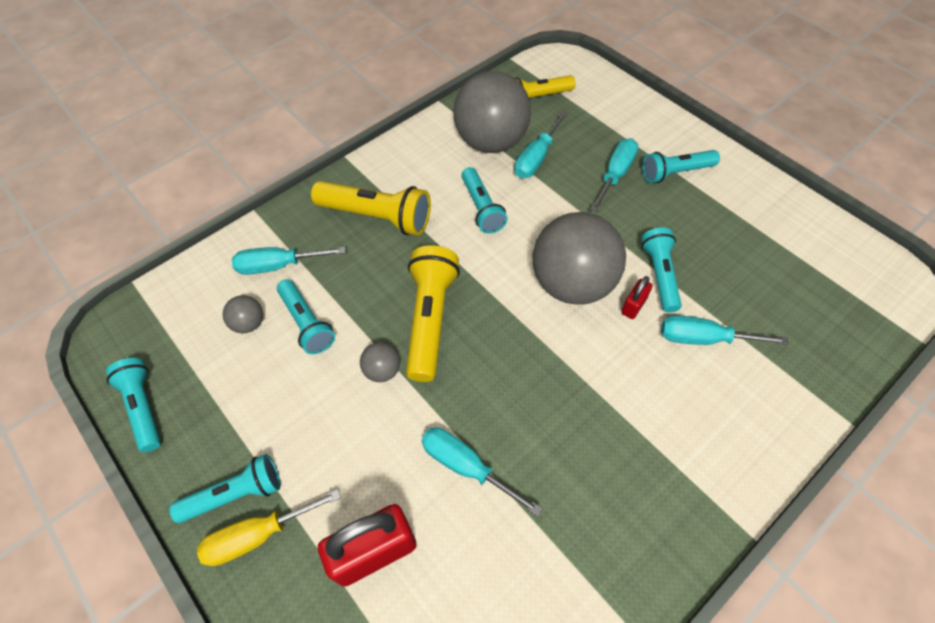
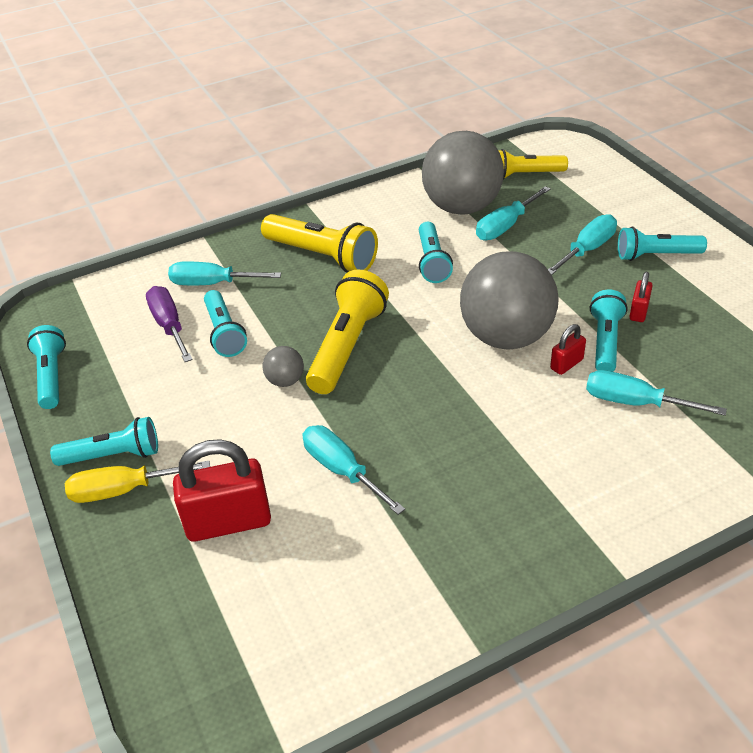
camera: 15 degrees right, 15 degrees down
grey ball [223,295,263,333] -> purple screwdriver [146,286,193,362]
none -> red padlock [629,272,653,322]

